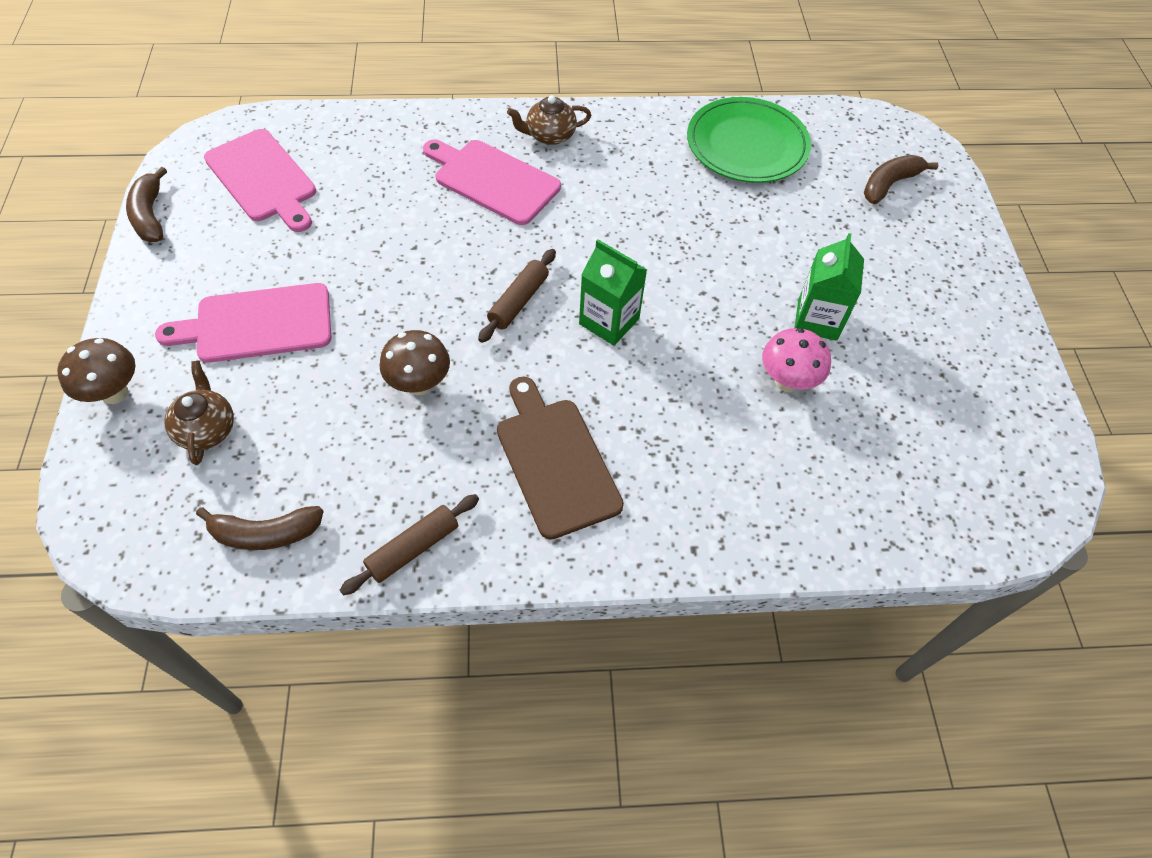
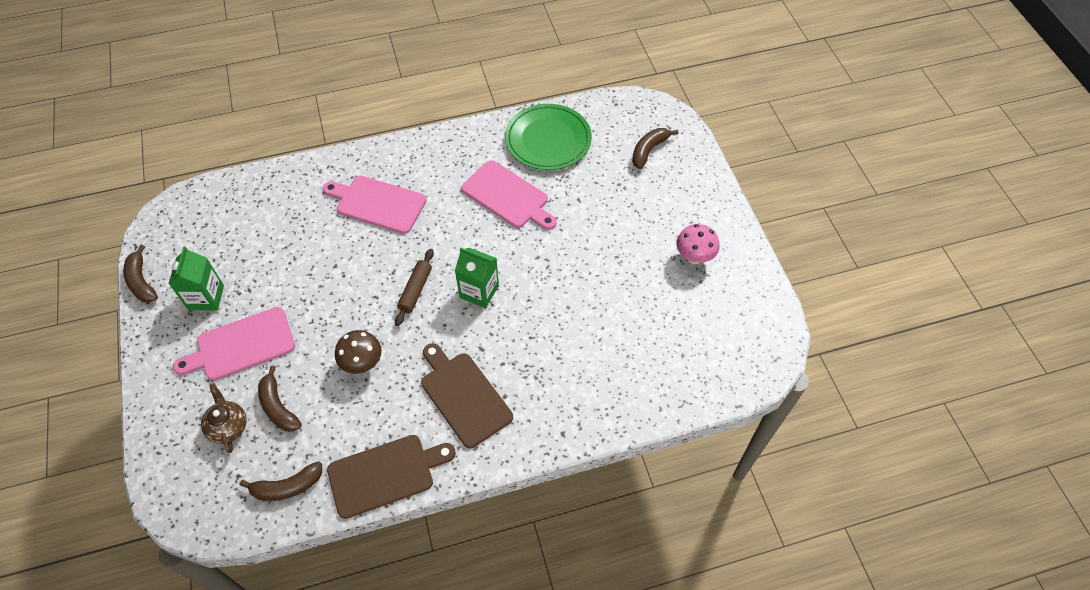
camera: 10 degrees left, 0 degrees up
brown mushroom [57,338,136,404] -> none
pink cutting board [204,129,316,232] -> pink cutting board moved to [461,160,557,230]
brown rolling pin [340,494,479,595] -> brown cutting board [327,435,456,519]
brown teapot [507,95,591,145] -> none
pink mushroom [762,328,831,392] -> pink mushroom moved to [676,224,720,264]
green carton [794,233,864,341] -> green carton moved to [169,246,224,311]
none -> brown banana [258,366,302,432]

